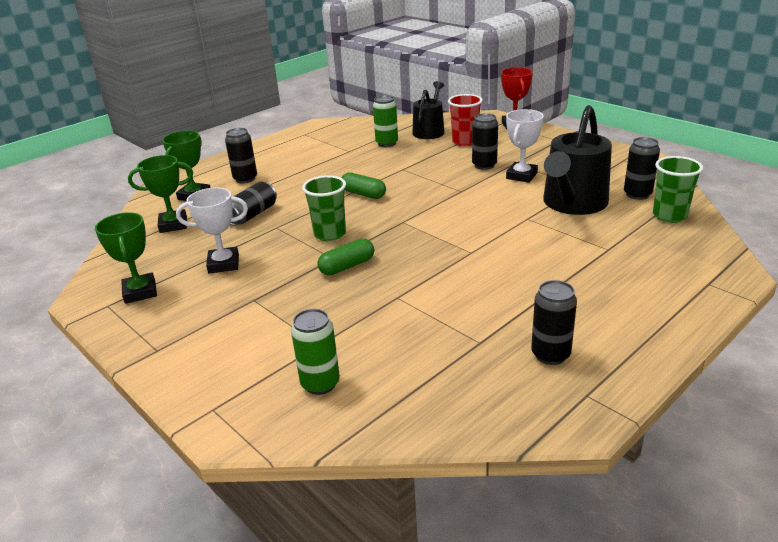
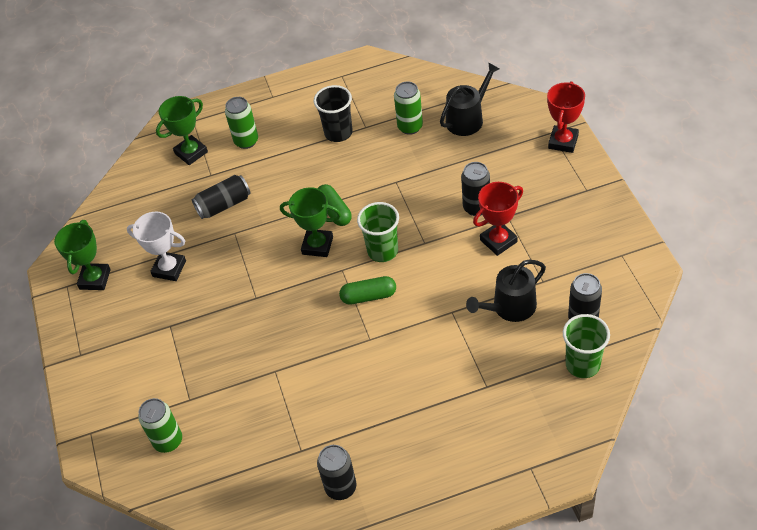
camera: 30 degrees right, 20 degrees up
green trophy [128,155,193,233] -> green trophy moved to [280,187,341,257]
black can [225,128,257,183] -> green can [225,97,258,149]
green cup [302,175,346,241] -> green cup moved to [357,202,399,262]
green capsule [317,239,374,275] -> green capsule moved to [339,276,396,305]
red cup [448,94,483,146] -> none
white trophy [506,109,544,183] -> red trophy [473,182,523,256]
black watering can [543,105,612,215] -> black watering can [466,260,546,322], size x0.63
none -> black cup [314,85,353,142]

